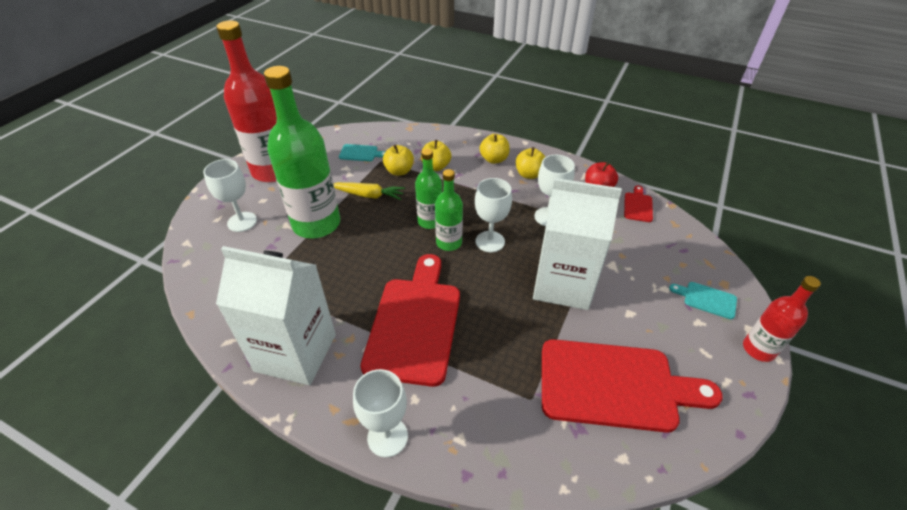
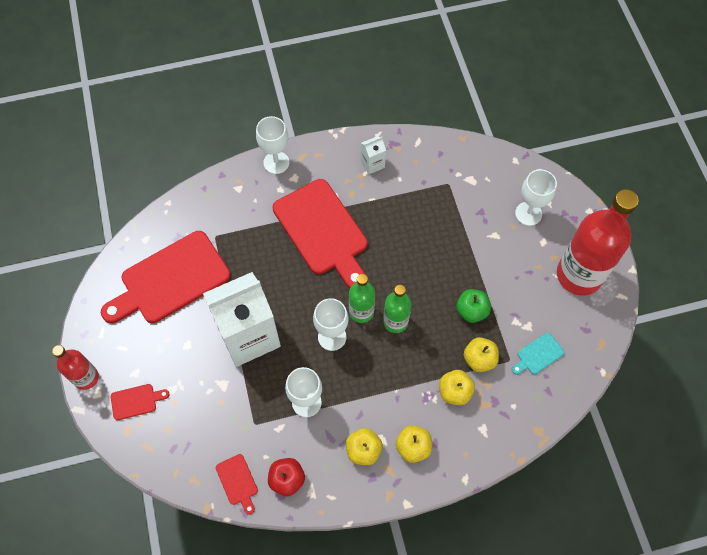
camera: 140 degrees right, 20 degrees up
white carton [216,246,336,385] -> white carton [361,136,386,174], size x0.41
green bottle [264,66,340,238] -> none
yellow carrot [333,182,405,200] -> green apple [456,289,491,323]
turquoise cutting board [669,282,737,319] -> red cutting board [111,384,169,420]

